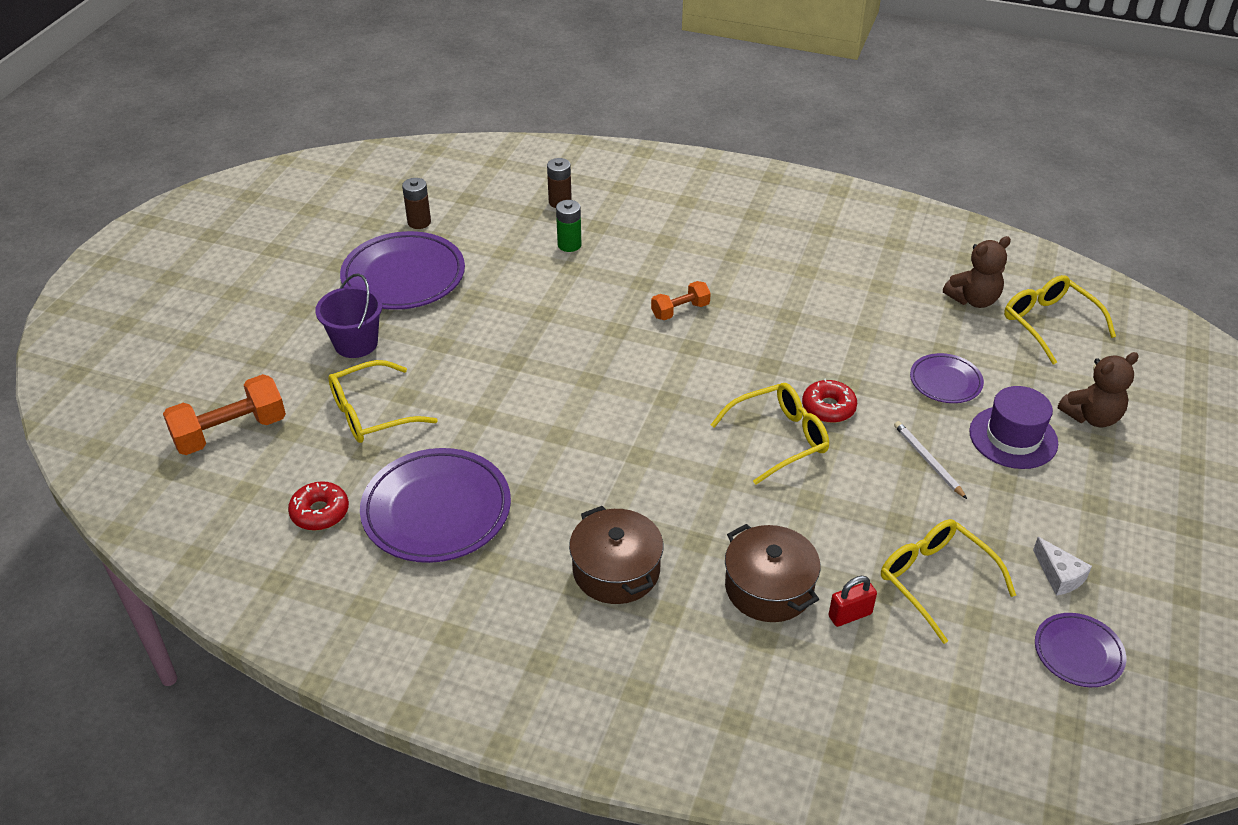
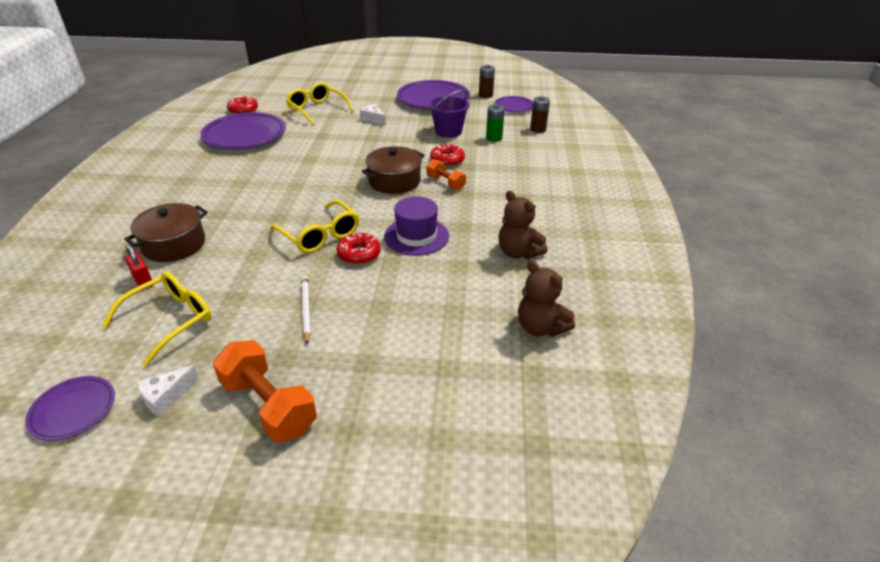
camera: 75 degrees right, 5 degrees down
orange dumbbell [163,374,286,455] -> orange dumbbell moved to [213,340,317,443]
purple bucket [315,273,383,358] -> purple bucket moved to [429,90,470,138]
brown pot [569,506,663,604] -> brown pot moved to [362,146,425,194]
white pencil [894,421,967,499] -> white pencil turned 60 degrees counterclockwise [302,276,310,344]
purple plate [910,353,984,403] -> purple plate moved to [495,96,533,113]
purple hat [969,386,1058,469] -> purple hat moved to [384,196,449,256]
yellow glasses [1004,275,1116,365] -> none
brown teddy bear [1058,352,1139,427] -> brown teddy bear moved to [499,191,548,259]
none -> white cheese [360,104,386,126]
none -> red donut [430,144,465,167]

